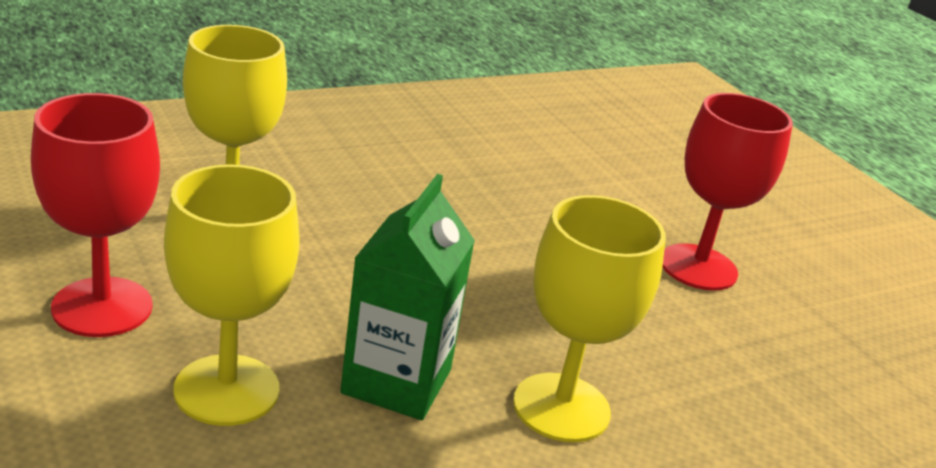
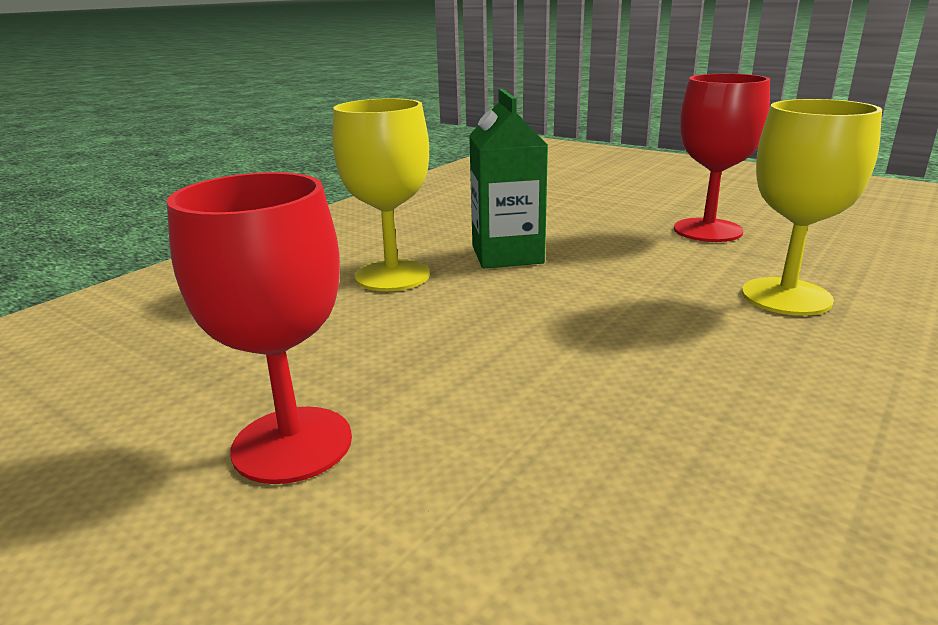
camera: 160 degrees right, 5 degrees down
yellow goblet [164,164,300,426] -> none

